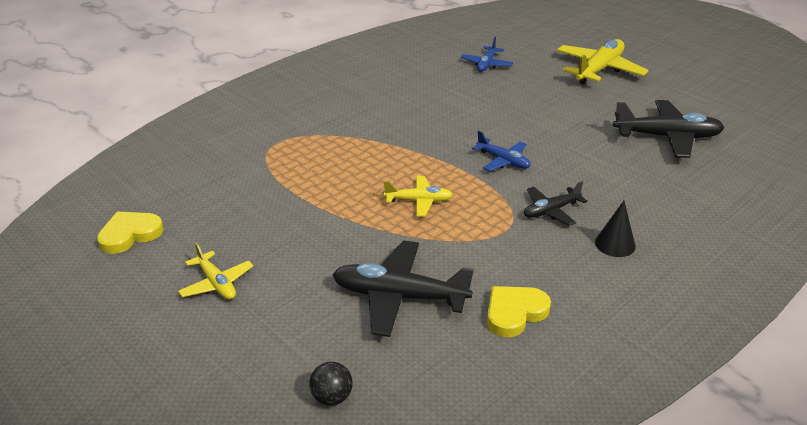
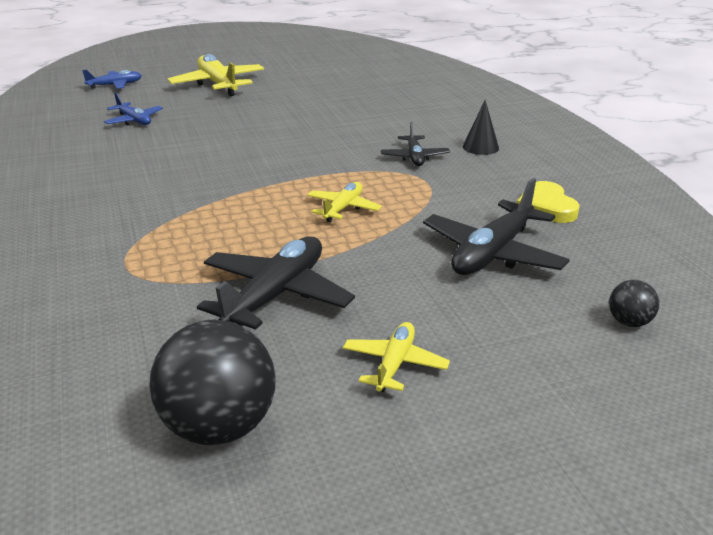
camera: 65 degrees left, 5 degrees down
yellow heart [97,212,164,254] -> black ball [149,320,276,445]
yellow plane [178,242,253,300] -> yellow plane turned 60 degrees counterclockwise [343,322,450,392]
blue plane [472,131,531,171] -> blue plane moved to [82,70,142,89]
black plane [613,100,724,158] -> black plane moved to [197,236,355,330]

